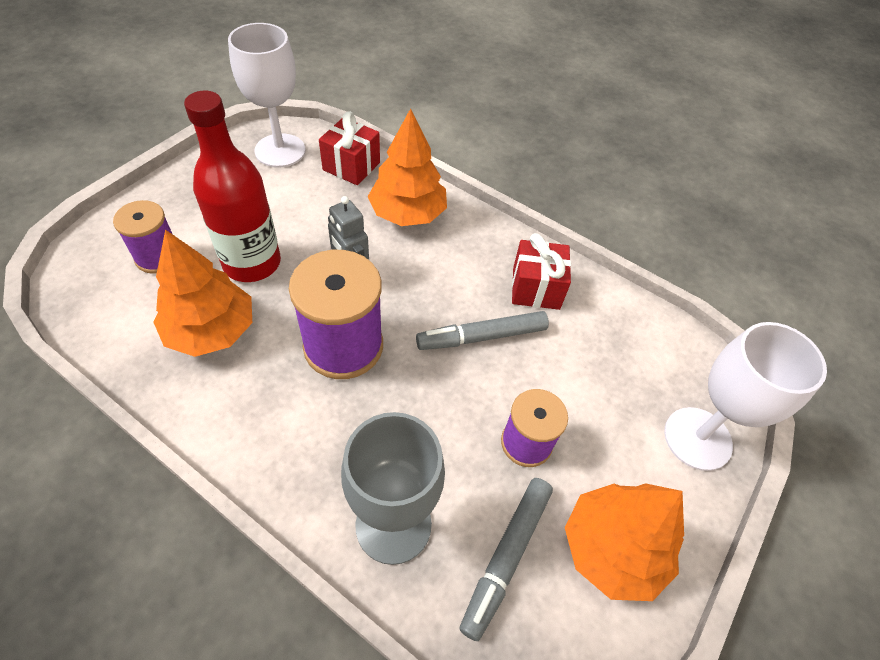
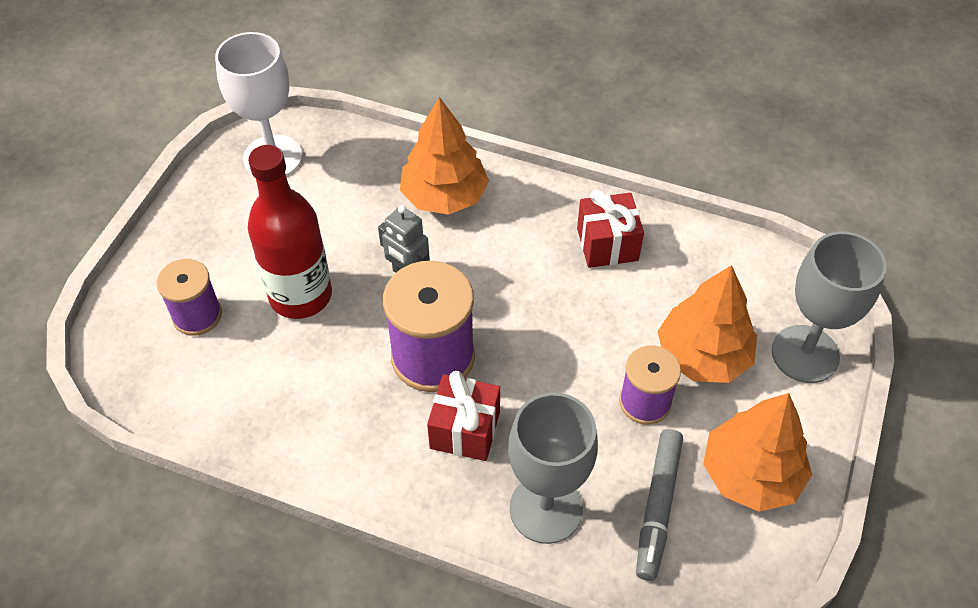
camera: 10 degrees left, 0 degrees up
orange tree [153,230,252,357] -> orange tree moved to [657,265,757,383]
red gift [319,111,380,185] -> red gift moved to [427,371,500,461]
grey marker [416,311,549,350] -> none
white goblet [664,322,827,471] -> grey goblet [772,231,887,383]

